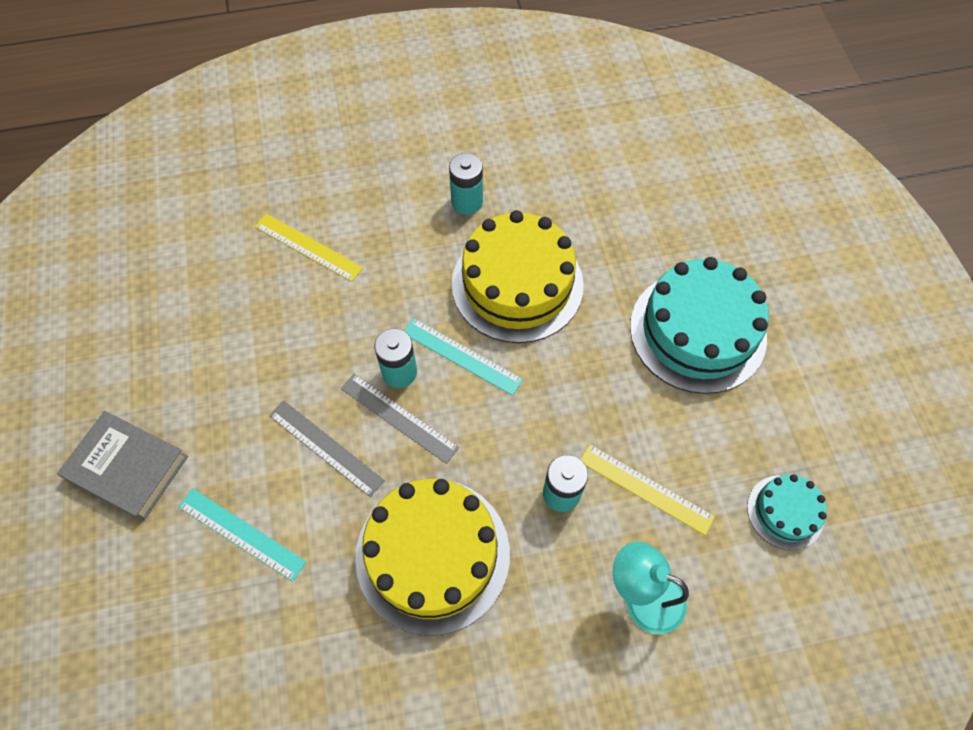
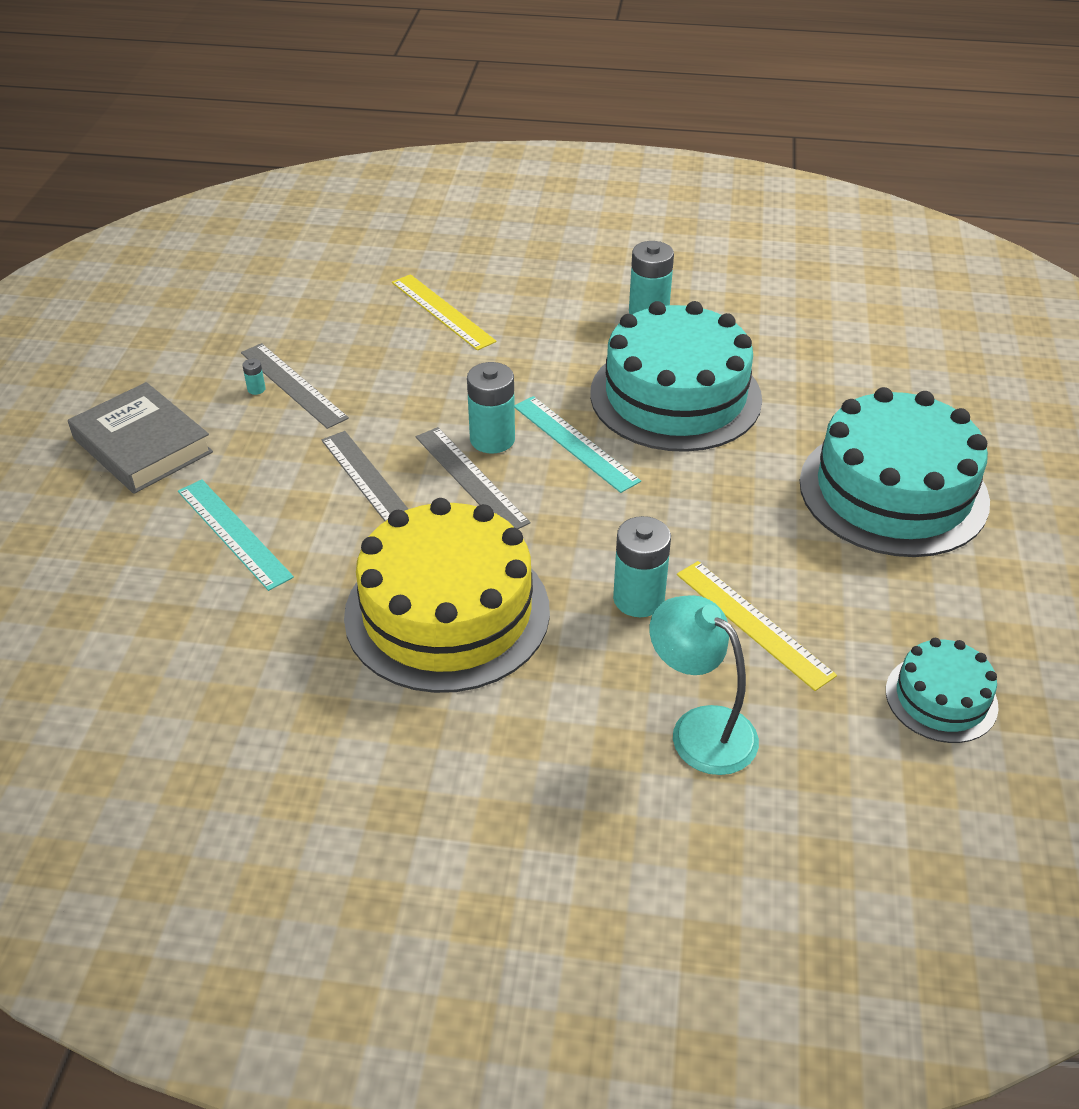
camera: 20 degrees right, 20 degrees down
yellow cake [452,210,584,343] -> turquoise cake [590,301,762,452]
none -> grey ruler [241,343,349,429]
none -> turquoise battery [242,359,266,395]

